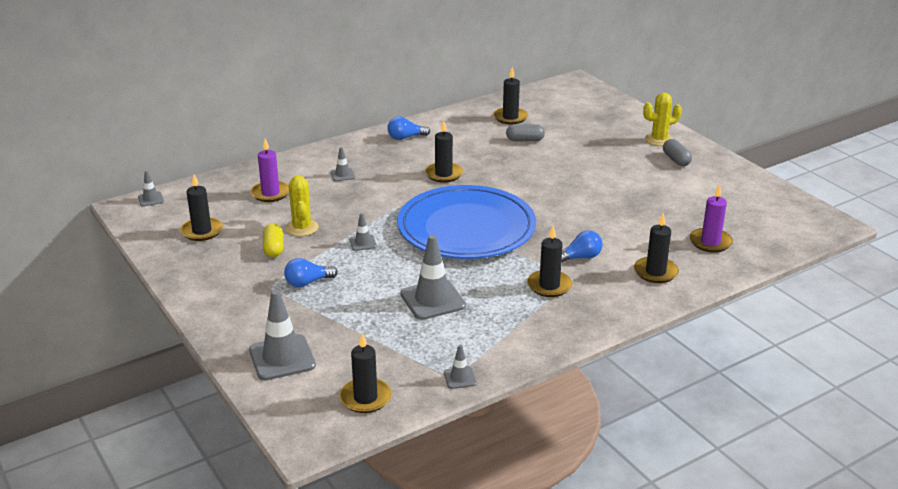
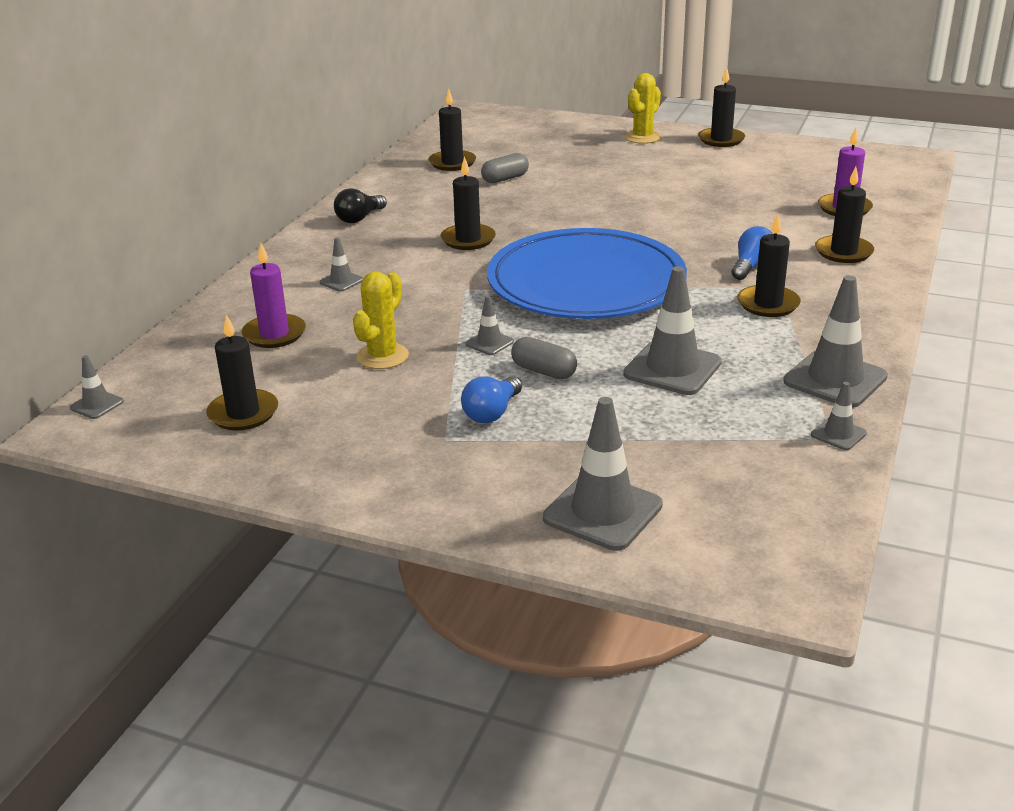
camera: 35 degrees left, 0 degrees up
yellow capsule [263,224,283,257] -> none
yellow cactus [286,175,318,236] -> yellow cactus turned 75 degrees clockwise [353,272,409,369]
black candle [339,333,392,413] -> black candle moved to [698,67,745,147]
blue light bulb [388,116,430,140] -> black light bulb [334,188,387,223]
grey capsule [663,139,692,166] -> grey capsule moved to [511,337,577,379]
none -> grey traffic cone [783,275,888,408]

